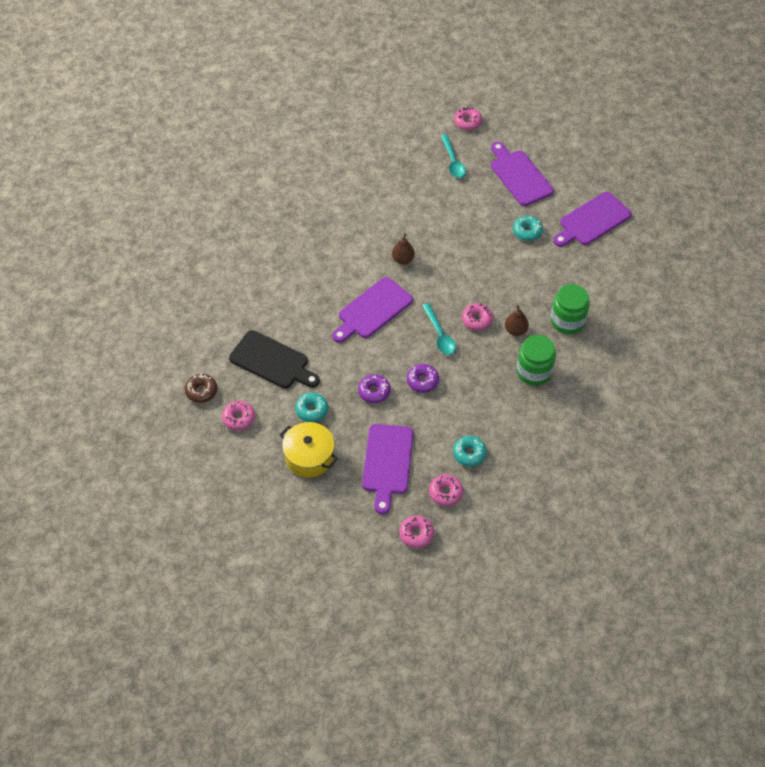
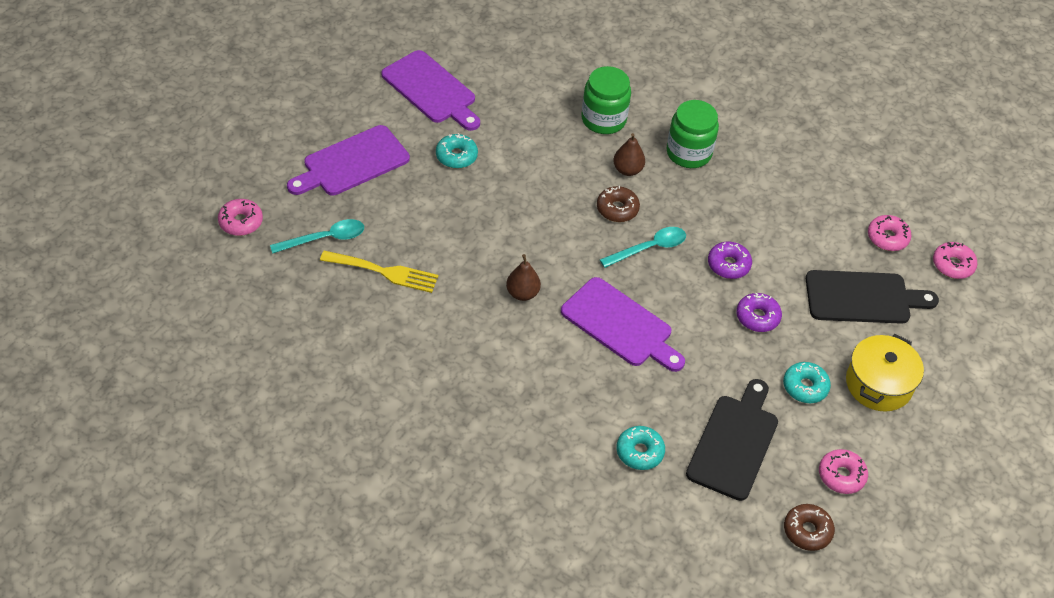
camera: 100 degrees left, 5 degrees down
purple cutting board [362,424,413,514] -> black cutting board [806,270,939,324]
turquoise donut [453,436,487,467] -> turquoise donut moved to [617,426,665,470]
pink donut [462,303,493,331] -> brown donut [597,186,640,222]
none -> yellow fork [320,251,438,293]

